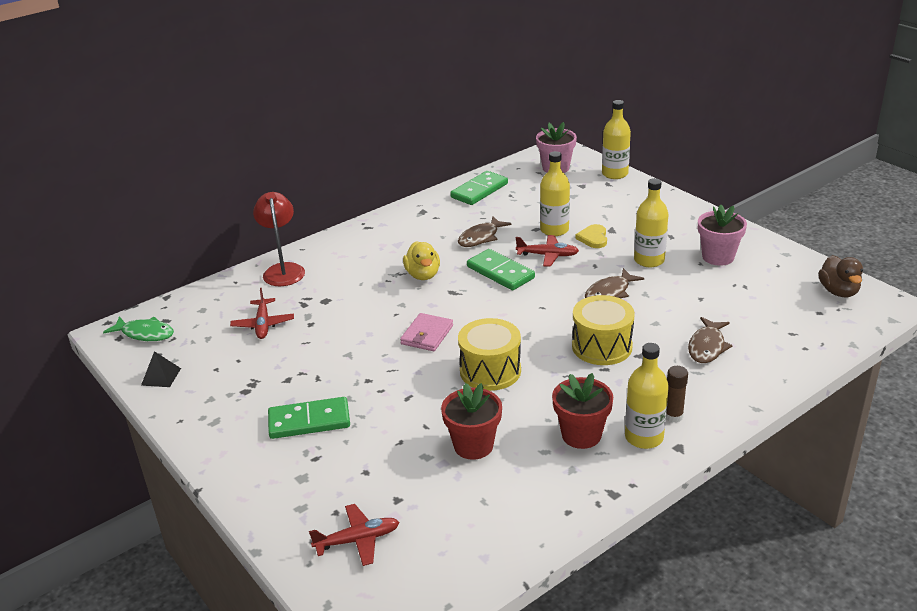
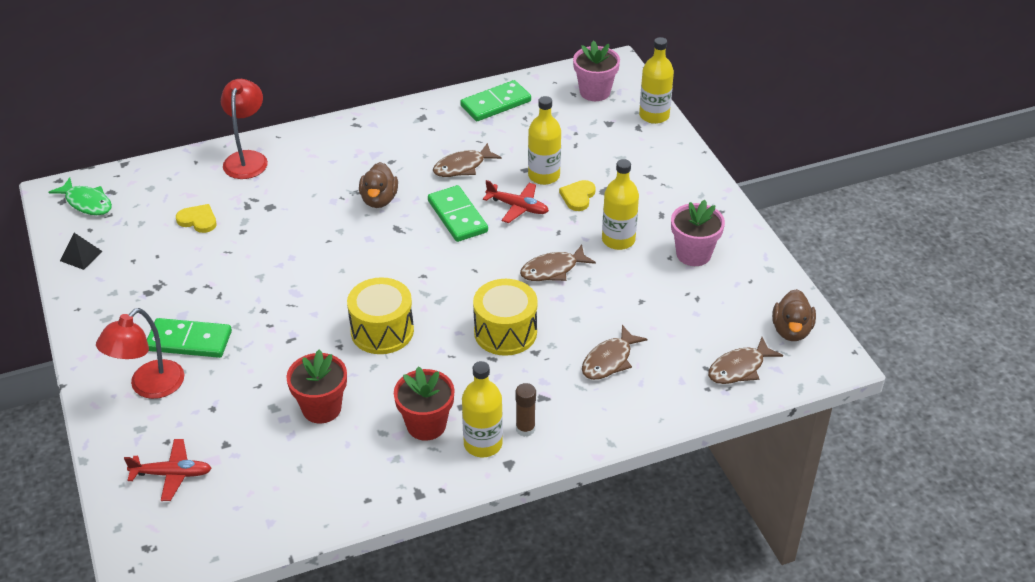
camera: 15 degrees right, 10 degrees up
red plane [230,287,294,339] -> yellow heart [176,204,217,233]
pink wallet [400,313,453,351] -> none
yellow duck [403,241,440,280] -> brown duck [359,162,398,208]
none -> red lamp [96,308,184,399]
none -> brown fish [708,337,783,384]

